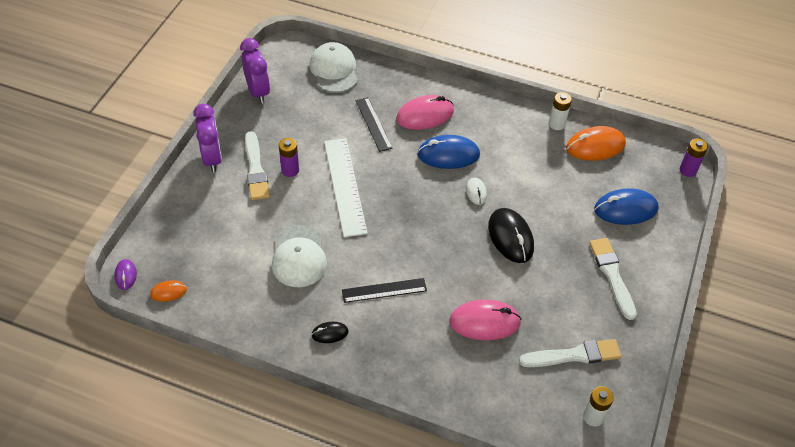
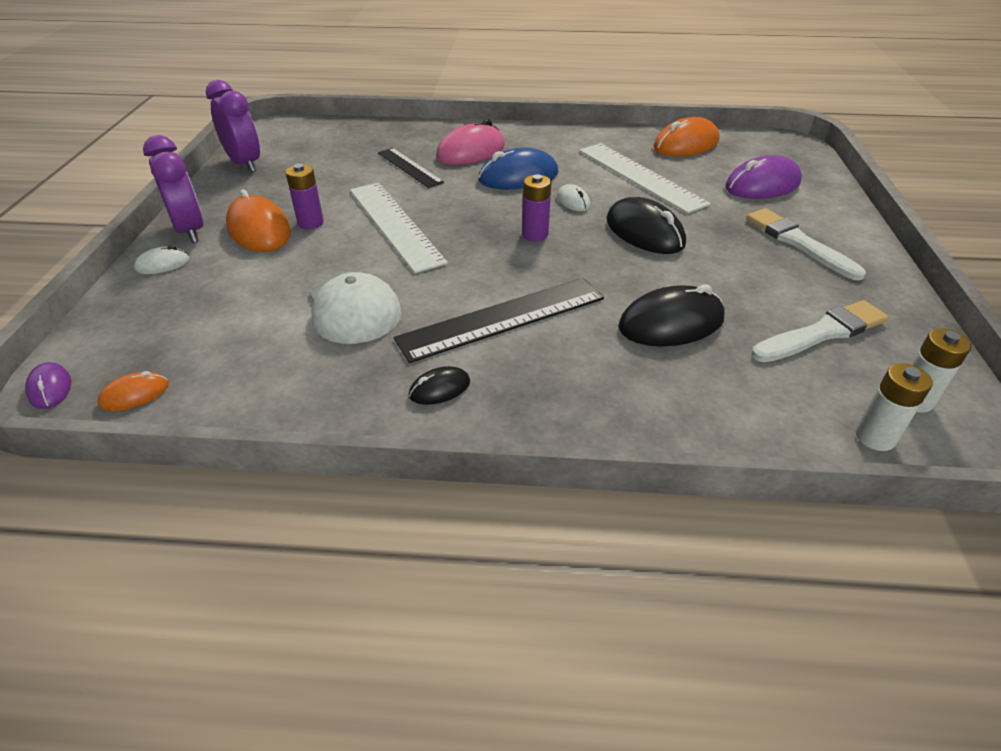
camera: 15 degrees left, 10 degrees down
white brush [245,131,270,200] -> orange mouse [226,189,291,252]
white cap [310,42,358,93] -> none
black ruler [342,278,427,303] -> black ruler [394,278,604,363], size x1.62
pink mouse [449,299,522,340] -> black mouse [618,284,725,346]
white battery [549,92,572,130] -> white battery moved to [856,364,933,451]
blue mouse [594,189,659,225] -> purple mouse [725,155,802,199]
purple battery [680,138,708,177] -> purple battery moved to [522,174,551,241]
none -> white mouse [134,245,190,274]
none -> white ruler [579,143,711,214]

